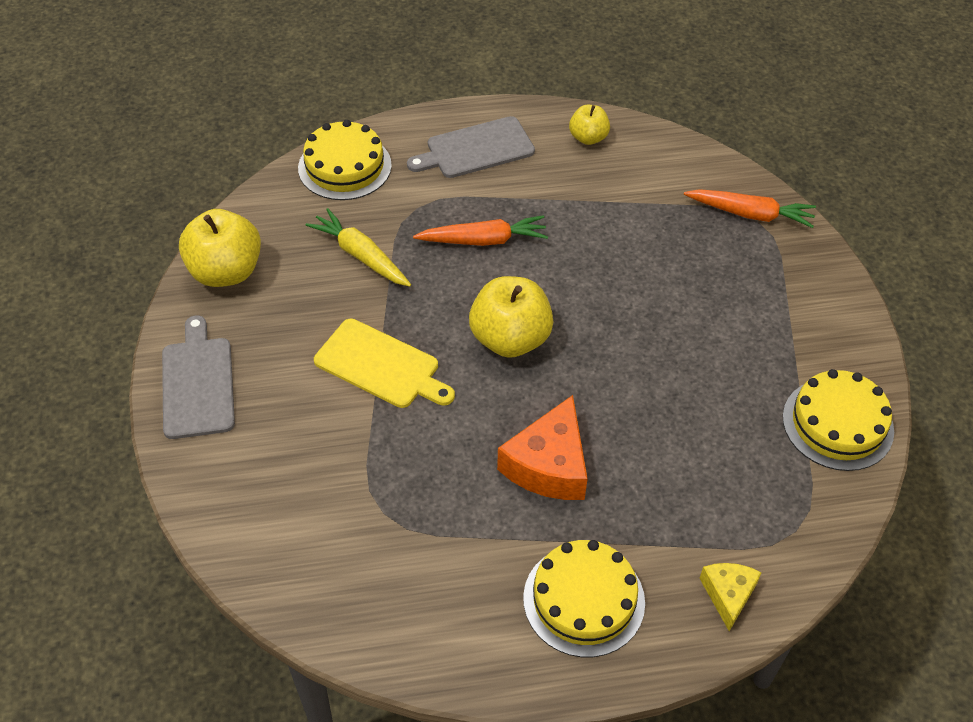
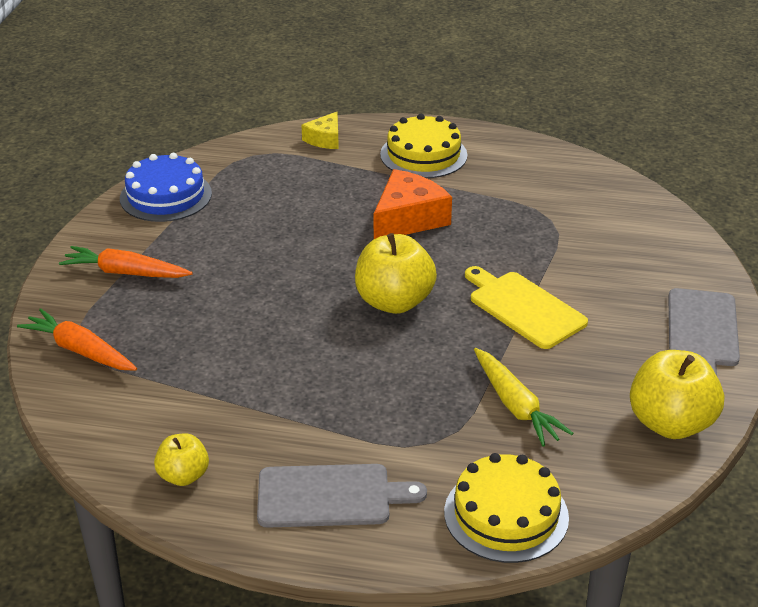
camera: 160 degrees left, 15 degrees down
orange carrot [413,215,548,246] -> orange carrot moved to [59,246,192,278]
yellow cake [783,369,894,471] -> blue cake [120,153,212,222]

